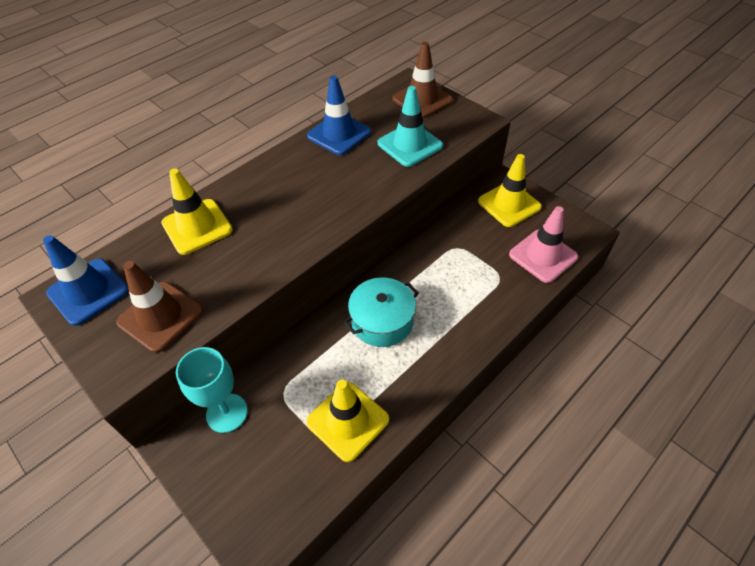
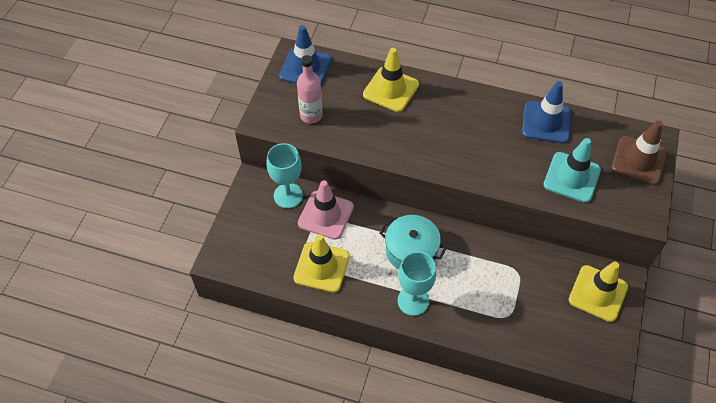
camera: 60 degrees right, 5 degrees up
brown traffic cone [116,261,203,353] -> pink bottle [297,55,323,123]
pink traffic cone [509,206,578,283] -> pink traffic cone moved to [298,180,354,240]
none -> turquoise goblet [398,251,436,316]

